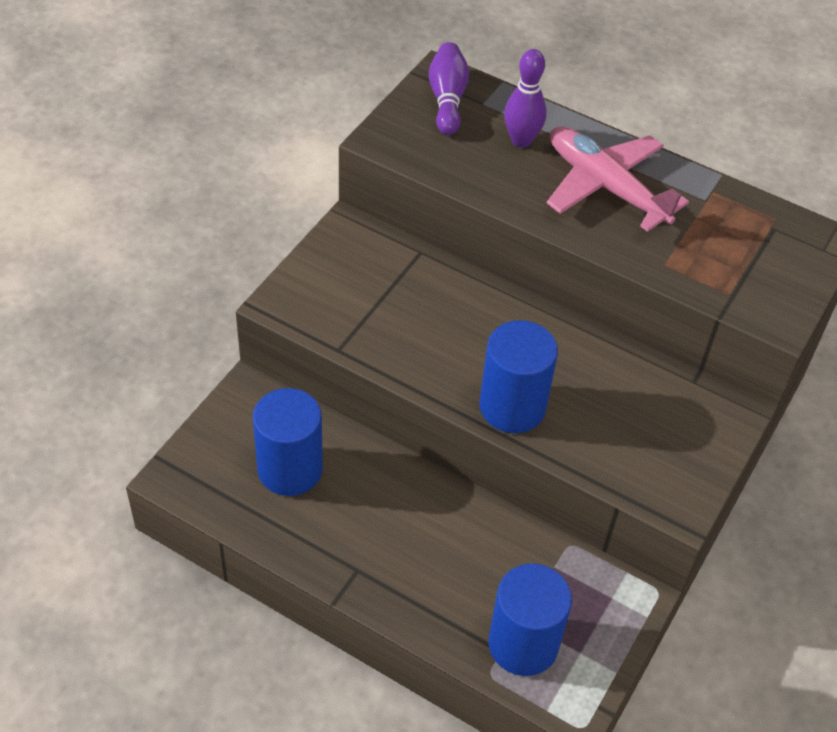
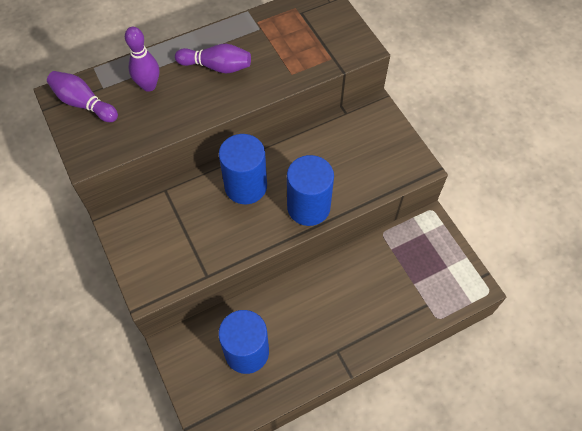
camera: 55 degrees left, 10 degrees up
blue cylinder [488,564,572,676] -> blue cylinder moved to [219,134,267,204]
pink plane [547,126,689,232] -> purple bowling pin [175,43,251,74]

